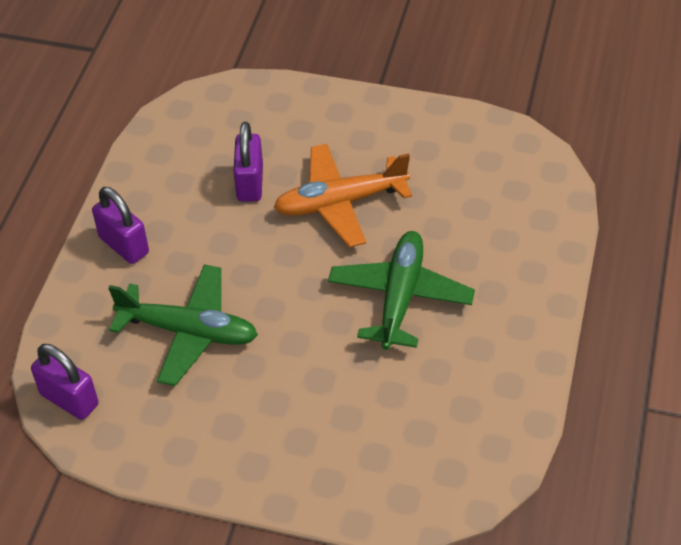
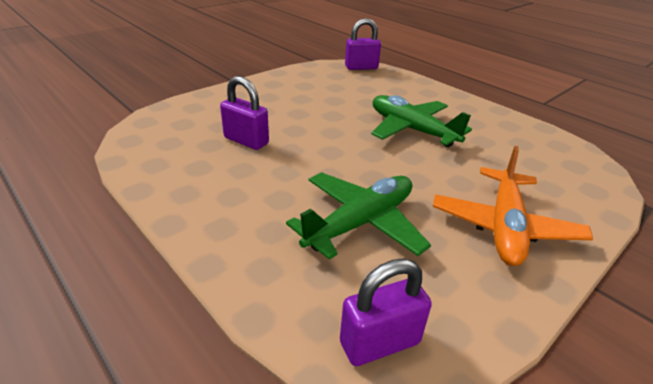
camera: 60 degrees left, 15 degrees down
purple padlock [92,187,149,264] -> purple padlock moved to [345,18,381,70]
orange plane [274,144,412,247] -> orange plane moved to [433,146,593,266]

